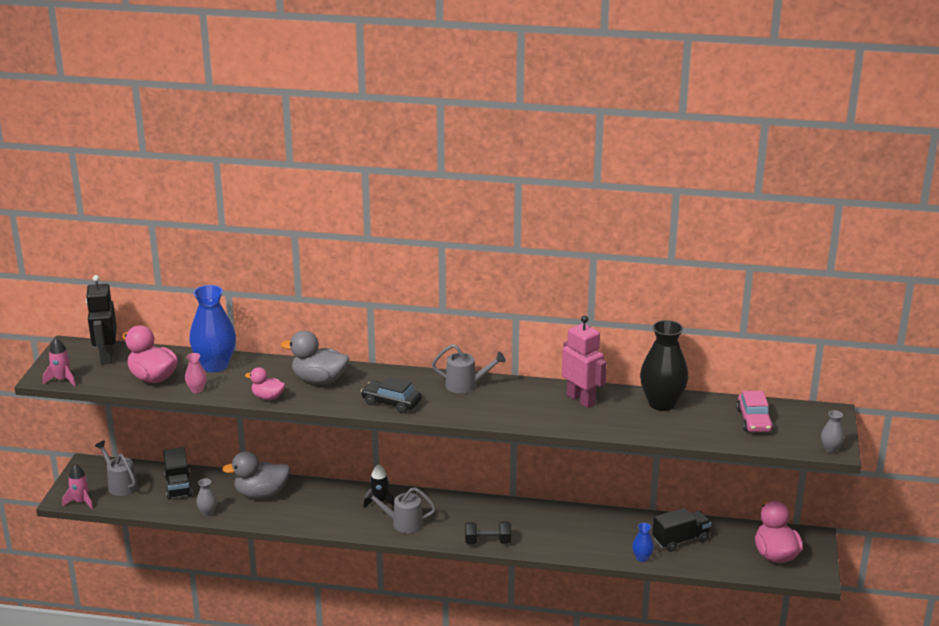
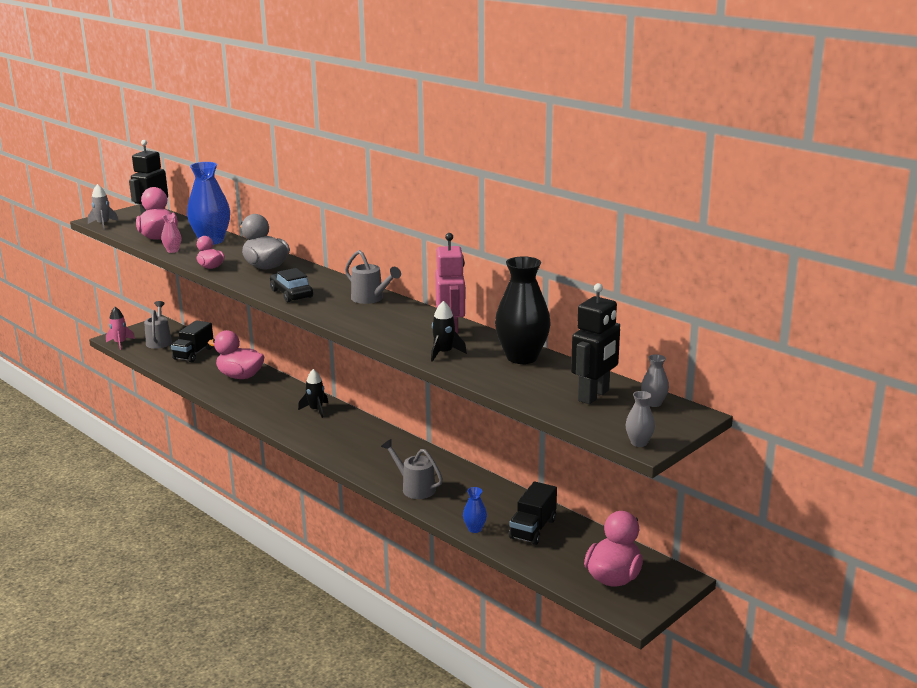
camera: 35 degrees right, 5 degrees down
pink rocket [43,338,76,386] -> grey rocket [88,184,118,230]
grey vase [196,478,217,516] -> grey vase moved to [641,354,669,407]
grey duck [222,451,290,498] -> pink duck [208,330,264,379]
grey watering can [364,487,436,533] -> grey watering can moved to [381,439,443,499]
black dumbbell [465,522,511,544] -> none
black truck [652,508,711,552] -> black truck turned 105 degrees clockwise [509,481,557,545]
pink car [736,391,773,432] -> black robot [571,283,620,404]
none -> black rocket [431,301,467,362]

